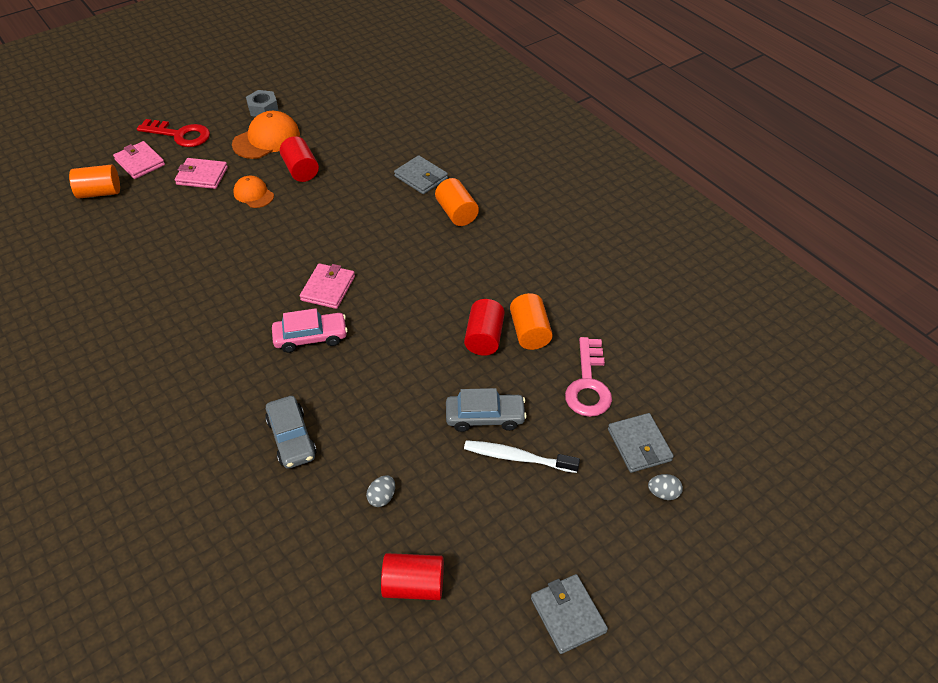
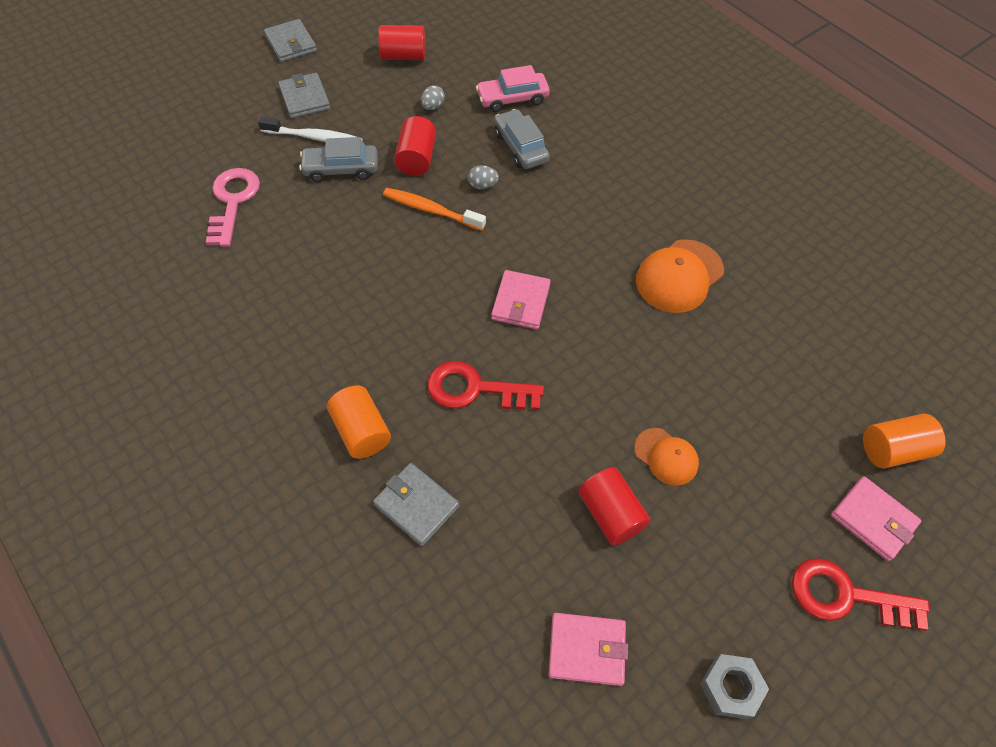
camera: 175 degrees right, 10 degrees up
pink wallet [175,158,228,189] -> pink wallet moved to [548,613,628,686]
orange cap [232,111,300,159] -> orange cap moved to [636,239,724,313]
pink car [272,308,348,353] -> pink car moved to [476,65,550,112]
red cylinder [464,299,505,356] -> red cylinder moved to [394,116,436,176]
orange cylinder [510,293,553,350] -> none
grey wallet [608,413,674,473] -> grey wallet moved to [278,73,330,118]
grey egg [648,474,683,500] -> grey egg moved to [468,165,499,189]
none -> orange toothbrush [383,188,486,231]
none -> red key [427,361,544,410]

